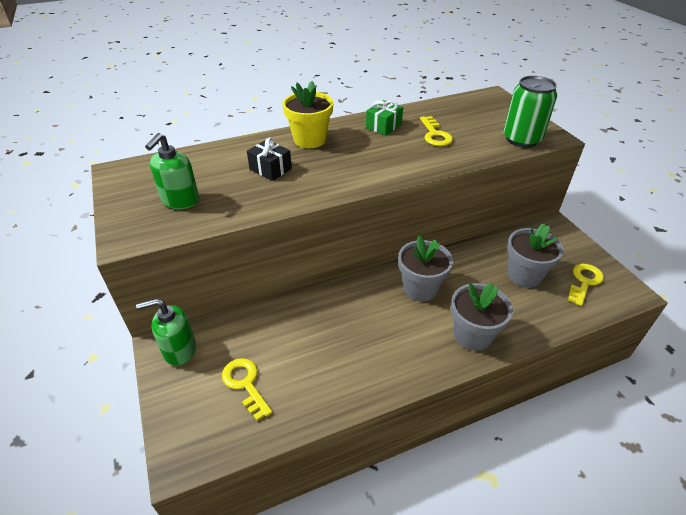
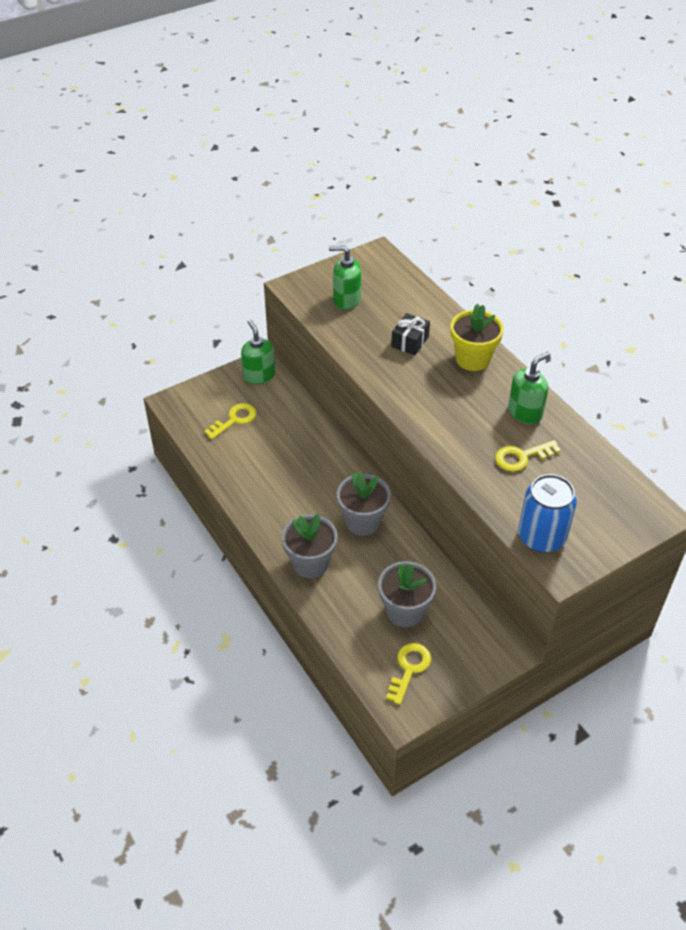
camera: 80 degrees right, 5 degrees up
green gift [366,100,403,135] -> green soap dispenser [508,352,550,424]
green can [503,76,557,148] -> blue can [518,474,577,553]
yellow key [568,264,604,306] -> yellow key turned 90 degrees counterclockwise [386,643,431,705]

